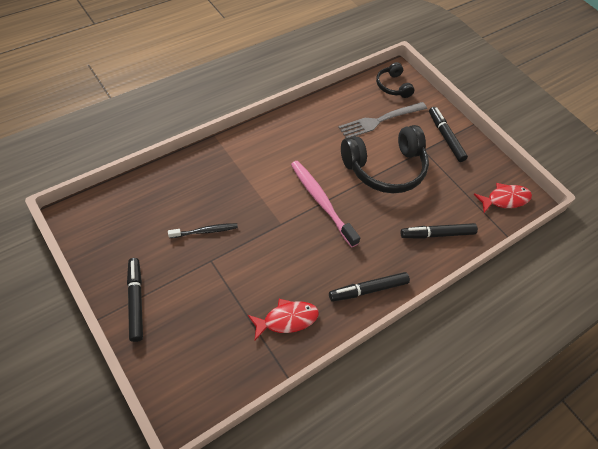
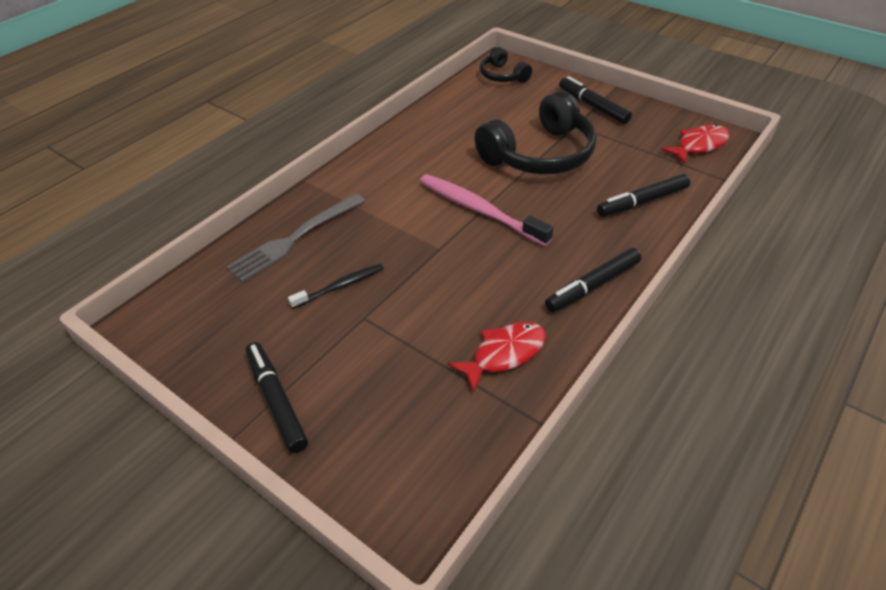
camera: 10 degrees left, 10 degrees down
grey fork [338,102,427,138] -> grey fork moved to [226,194,365,282]

